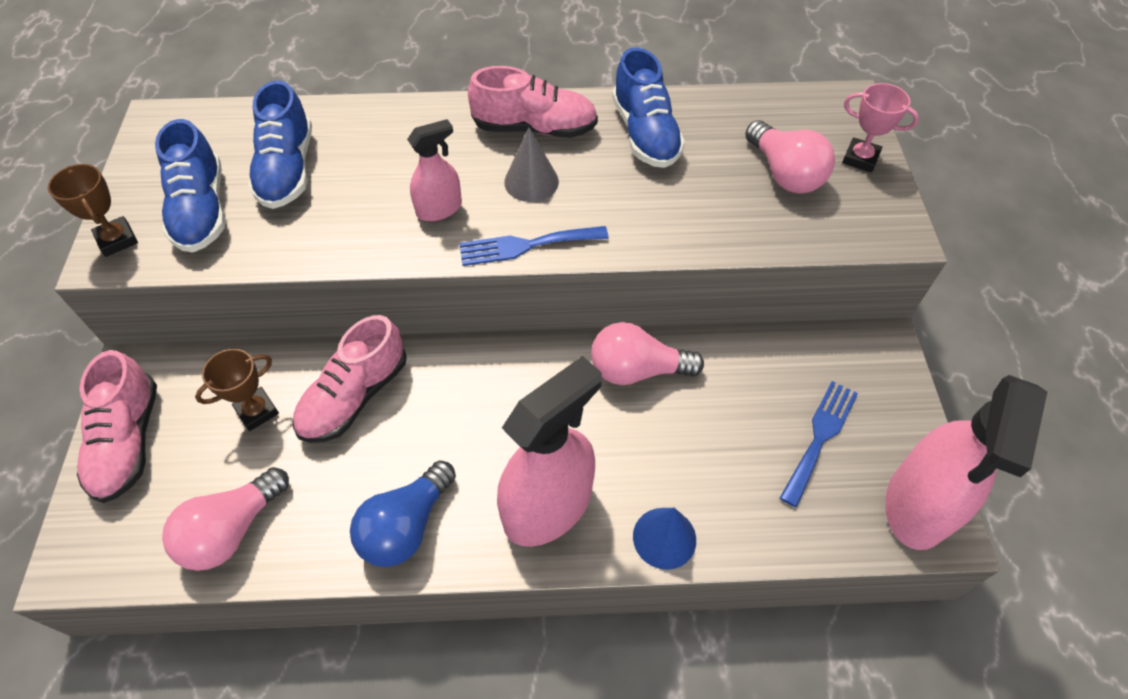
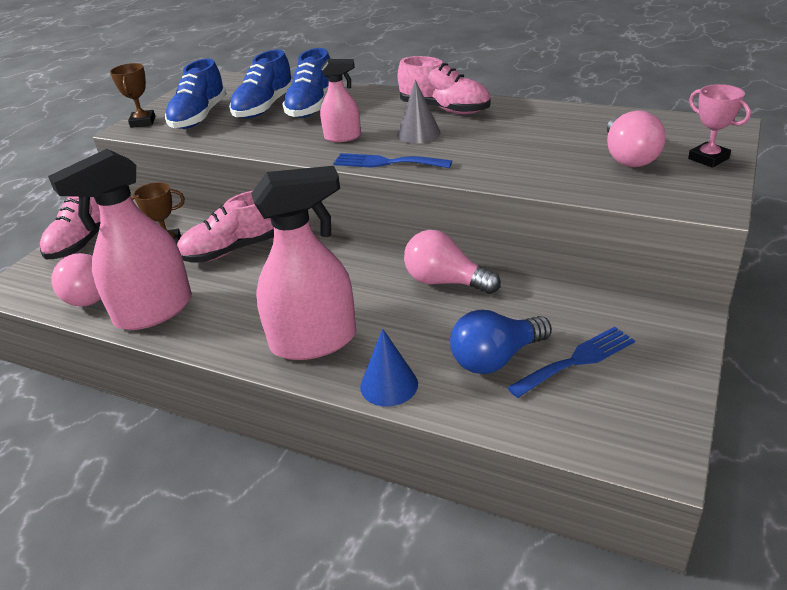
camera: 30 degrees right, 20 degrees down
blue light bulb [350,460,456,567] -> blue light bulb moved to [450,310,552,374]
blue shoe [612,48,685,168] -> blue shoe moved to [282,48,330,118]
pink spray bottle [885,375,1047,550] -> pink spray bottle moved to [48,149,192,330]

